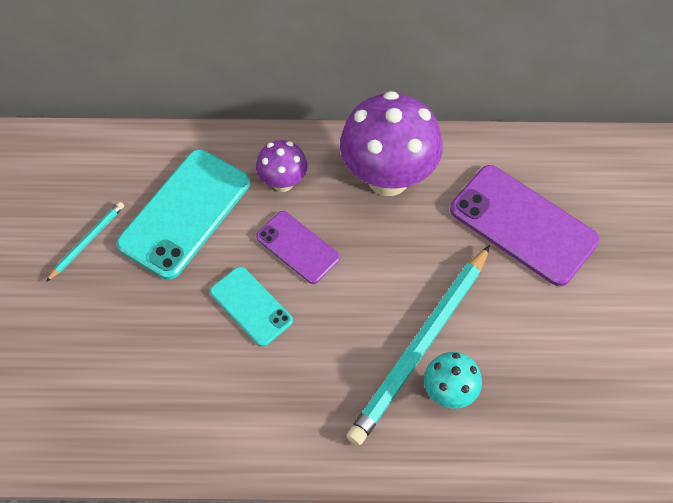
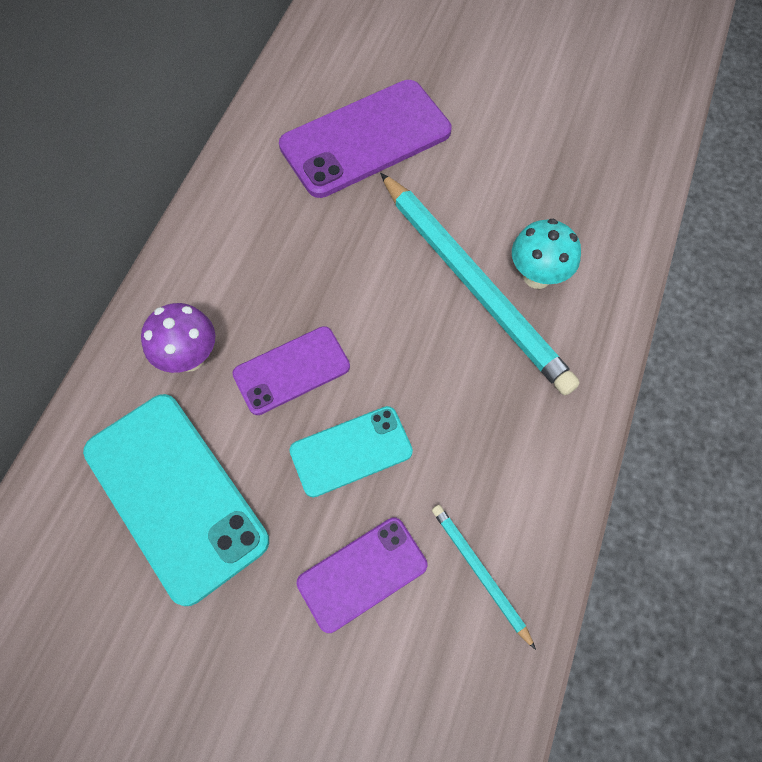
camera: 70 degrees left, 5 degrees up
turquoise pencil [46,202,124,282] -> turquoise pencil moved to [432,505,536,650]
purple mushroom [340,91,443,196] -> none
none -> purple phone [297,518,427,633]

